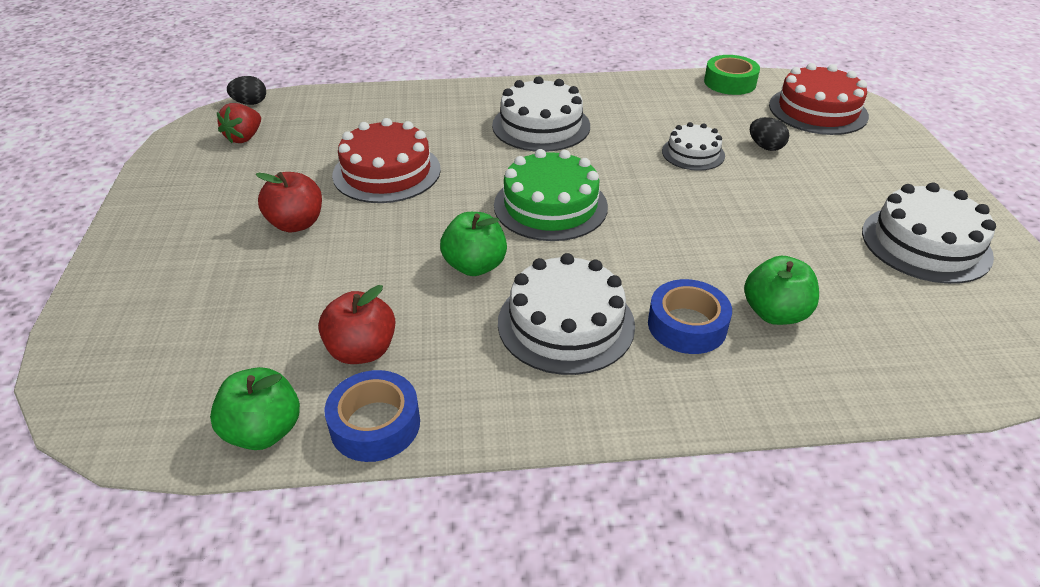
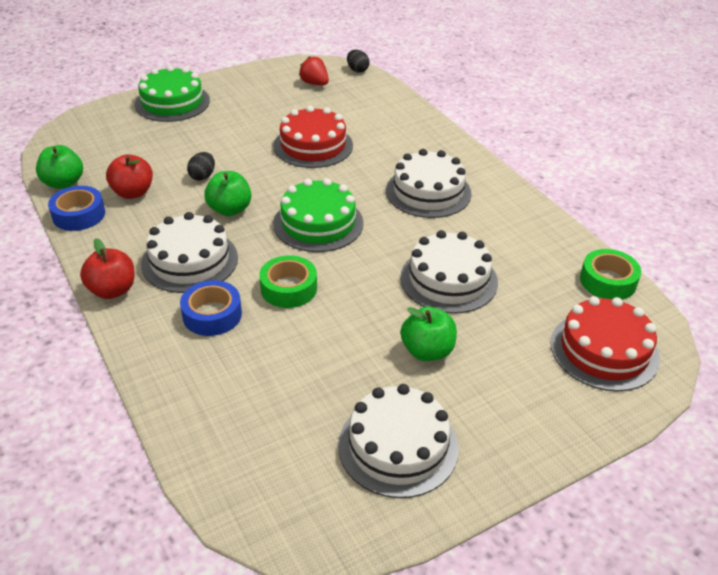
camera: 65 degrees right, 0 degrees up
red strawberry [217,103,261,143] -> red strawberry turned 45 degrees clockwise [299,56,329,85]
red apple [256,172,322,232] -> red apple moved to [80,238,134,299]
white cake [662,122,725,171] -> white cake [400,230,498,314], size x1.66
green apple [744,256,819,325] -> green apple moved to [401,307,457,361]
black egg [750,117,789,151] -> black egg moved to [187,152,215,181]
none -> green cake [135,65,210,122]
none -> green tape [259,255,317,308]

